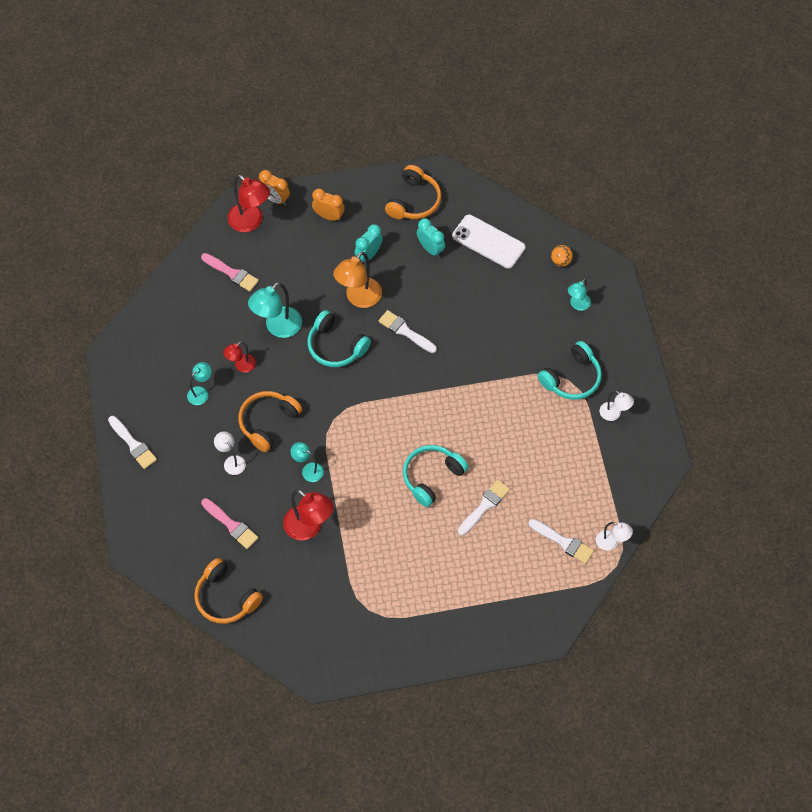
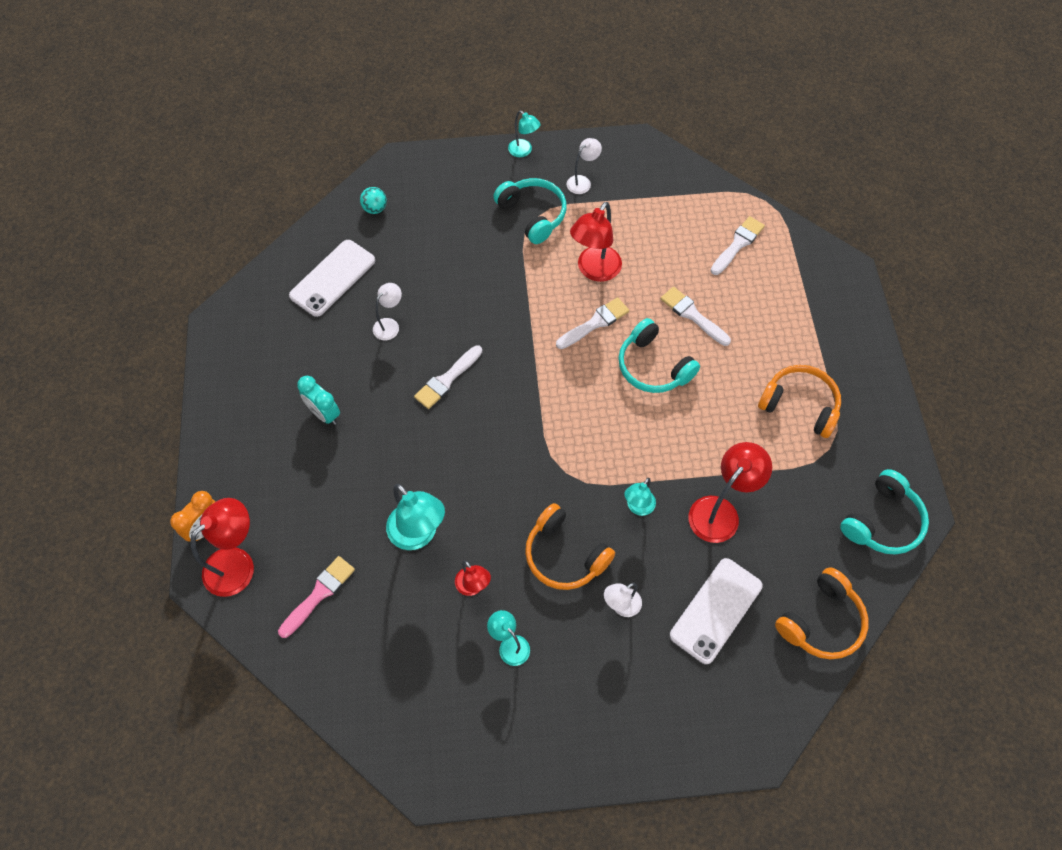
camera: 85 degrees left, 0 degrees up
white brush [108,416,157,469] -> white brush moved to [556,297,629,349]
pink brush [201,498,259,549] -> white phone [670,558,763,664]
turquoise headphones [308,310,371,367] -> turquoise headphones moved to [840,469,929,554]
orange clock [312,188,345,221] -> none
orange lamp [333,252,382,308] -> none
orange headphones [385,165,441,219] -> orange headphones moved to [758,365,841,438]
turquoise clock [417,218,445,257] -> none
orange ball [551,245,573,267] -> turquoise ball [360,187,387,214]
turquoise lamp [568,279,591,311] -> turquoise lamp moved to [508,111,540,157]
white lamp [596,522,633,551] -> white lamp moved to [373,283,402,340]
none -> red lamp [570,202,622,282]

